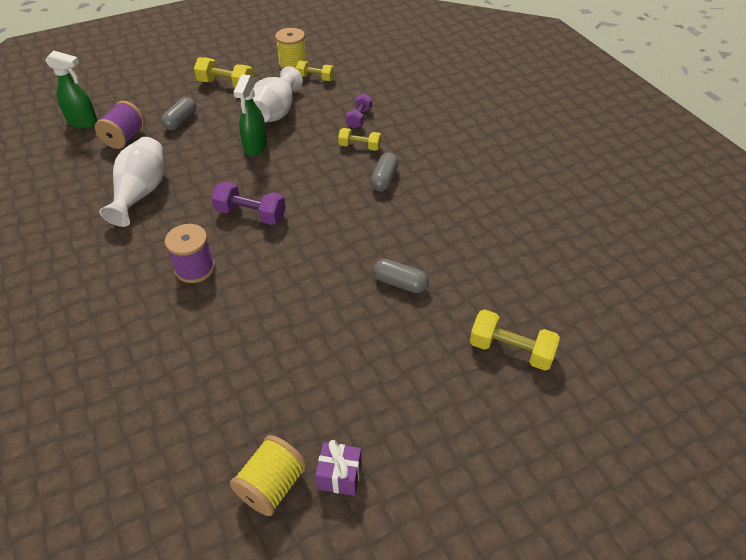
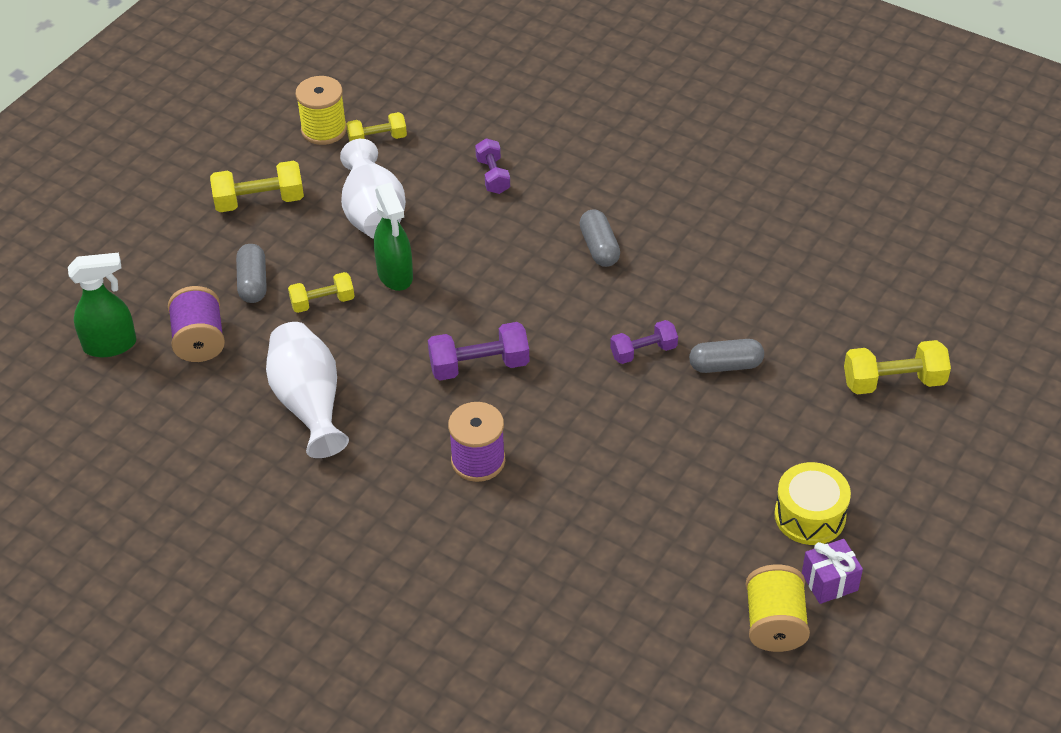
camera: 30 degrees left, 0 degrees up
yellow dumbbell [338,128,381,151] -> yellow dumbbell moved to [288,272,355,313]
none -> purple dumbbell [610,320,678,364]
none -> yellow drum [774,462,851,545]

